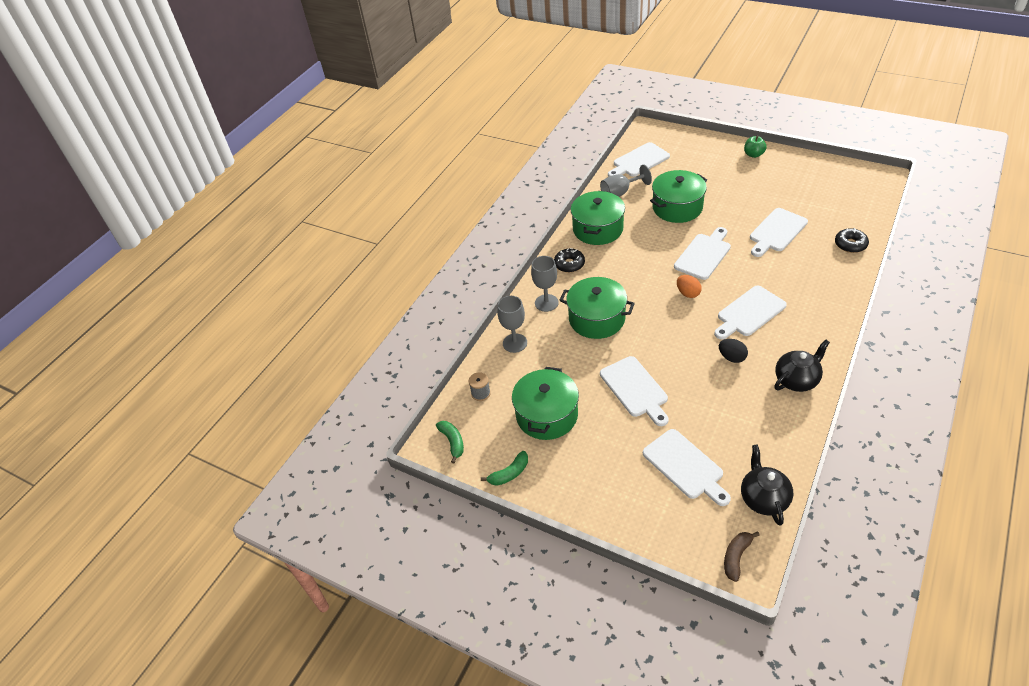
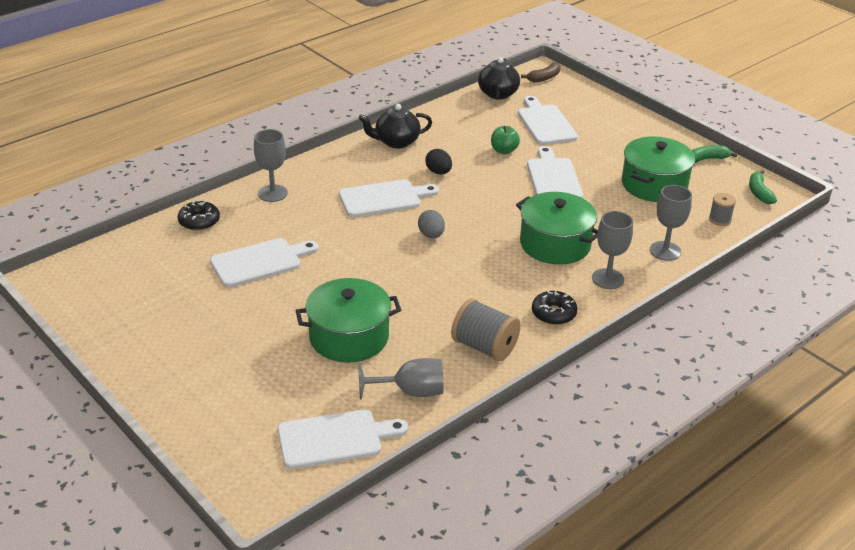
camera: 165 degrees left, 10 degrees down
green pot [571,191,625,245] -> grey spool [451,298,521,362]
white cutting board [674,227,731,280] -> none
orange egg [677,275,701,298] -> grey egg [418,210,445,238]
green apple [744,136,767,158] -> green apple moved to [491,126,520,154]
none -> grey goblet [254,129,288,202]

